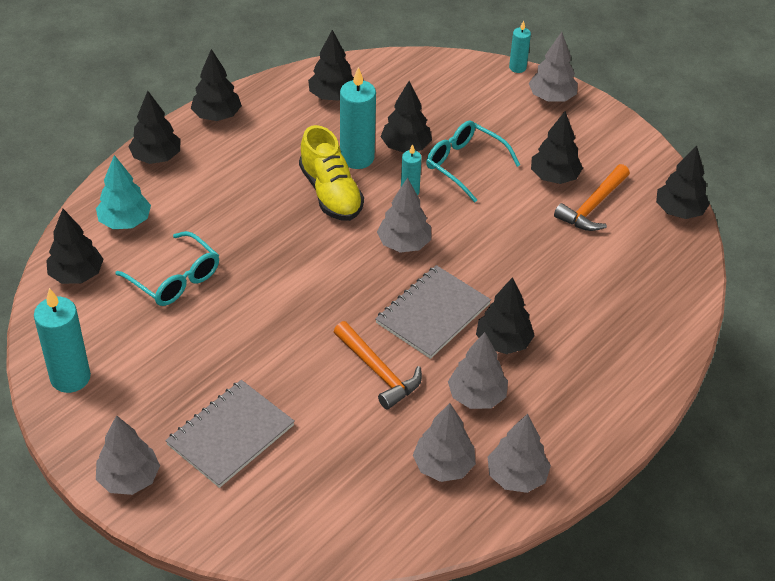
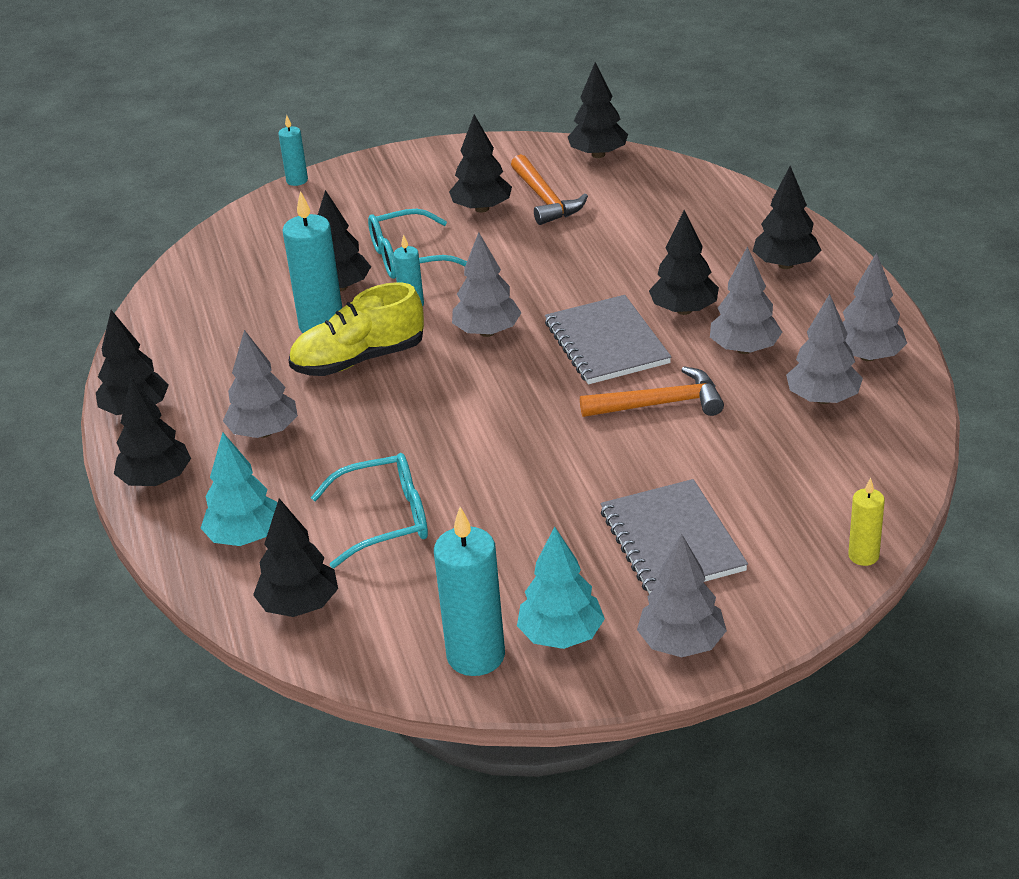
camera: 55 degrees left, 10 degrees down
yellow shoe [299,125,364,221] -> yellow shoe turned 150 degrees clockwise [289,282,424,376]
black tree [308,30,354,101] -> black tree moved to [753,166,821,269]
grey tree [529,32,578,102] -> grey tree moved to [223,330,298,438]
none -> turquoise tree [517,526,605,649]
none -> yellow candle [848,478,885,566]

